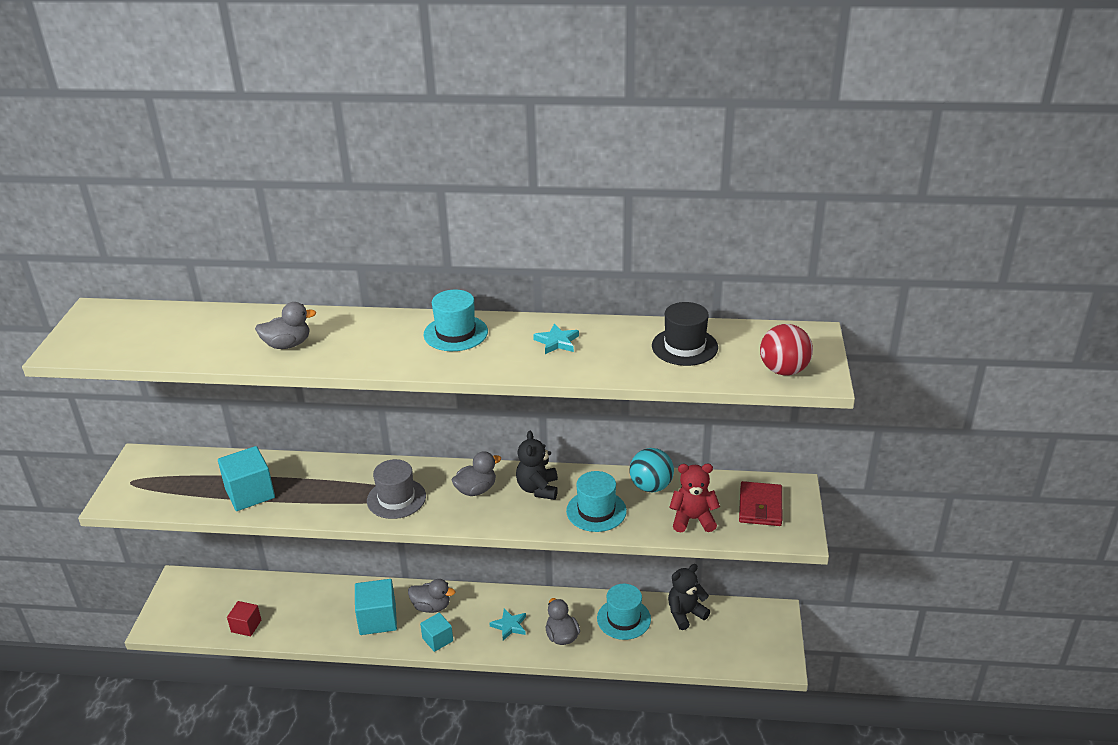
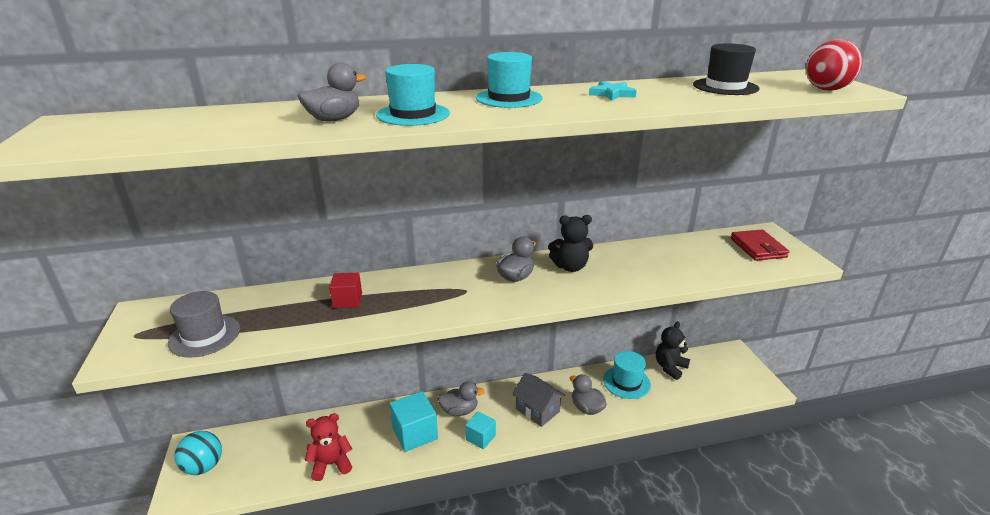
camera: 20 degrees left, 5 degrees down
turquoise cube [218,446,275,511] -> none
red cube [227,601,261,636] -> red cube moved to [329,273,362,308]
grey hat [367,459,426,519] -> grey hat moved to [168,291,240,357]
turquoise star [489,609,526,640] -> grey house [512,373,565,427]
black teddy bear [516,431,558,500] -> black teddy bear turned 75 degrees counterclockwise [548,215,593,272]
turquoise hat [566,471,627,532] -> turquoise hat moved to [376,64,450,126]
turquoise ball [629,448,674,492] -> turquoise ball moved to [175,431,222,475]
red teddy bear [669,463,720,532] -> red teddy bear moved to [305,413,352,481]

